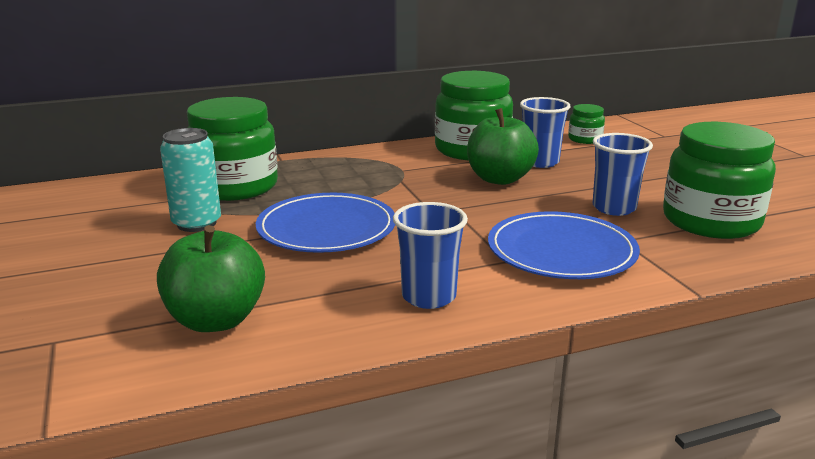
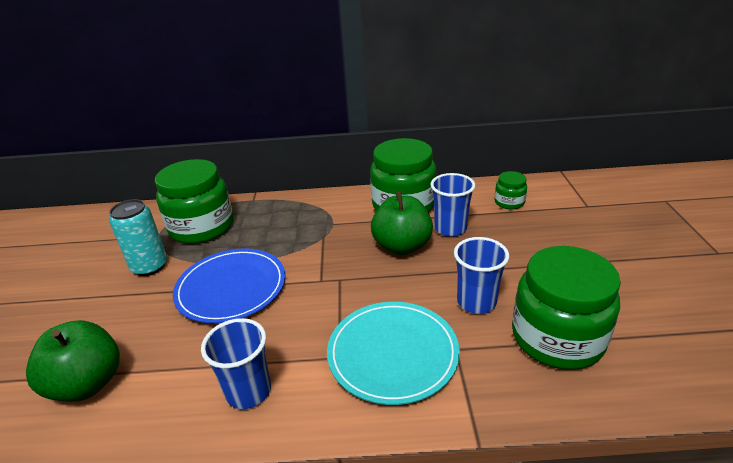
camera: 20 degrees right, 10 degrees up
blue plate [488,211,640,279] -> turquoise plate [327,302,460,405]

